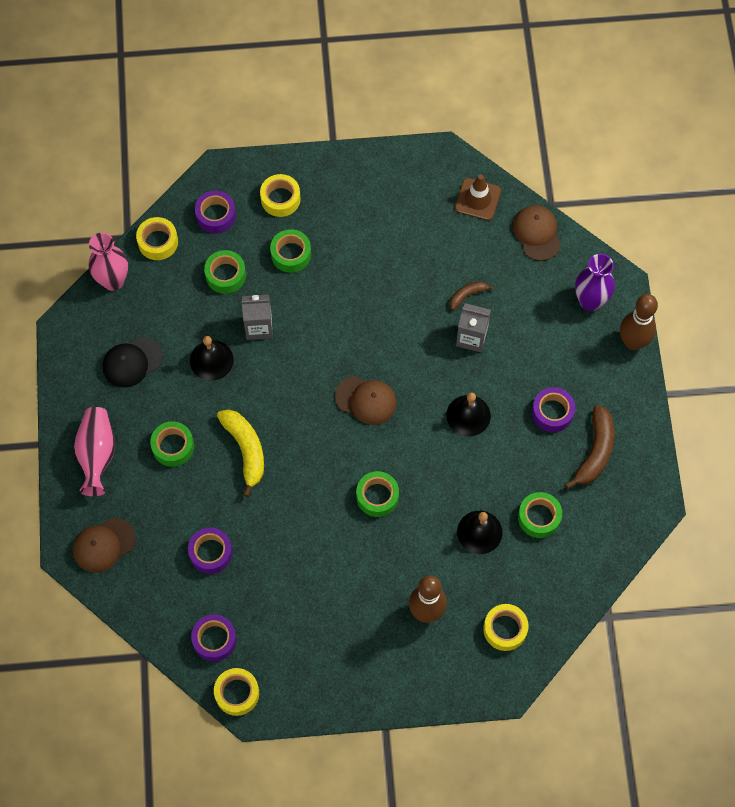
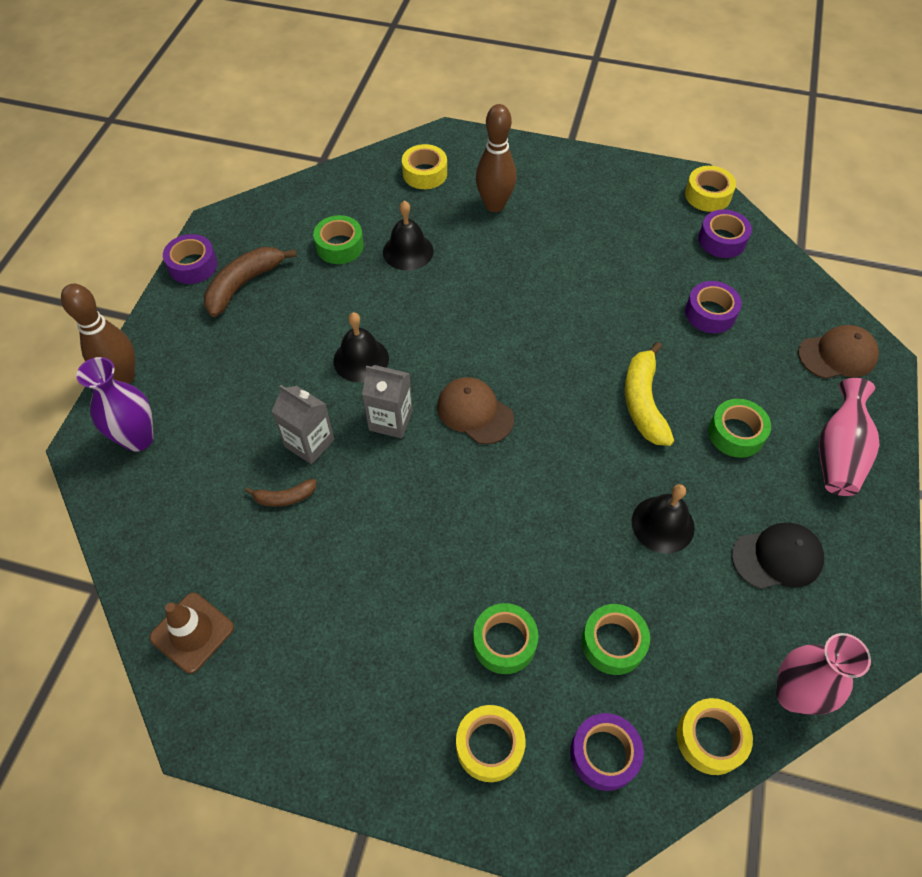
camera: 160 degrees left, 10 degrees down
grey carton [242,295,273,340] -> grey carton moved to [362,365,413,439]
green tape [356,471,399,517] -> none
brown cap [513,205,561,261] -> none
purple tape [532,387,575,432] -> purple tape moved to [163,234,218,284]

